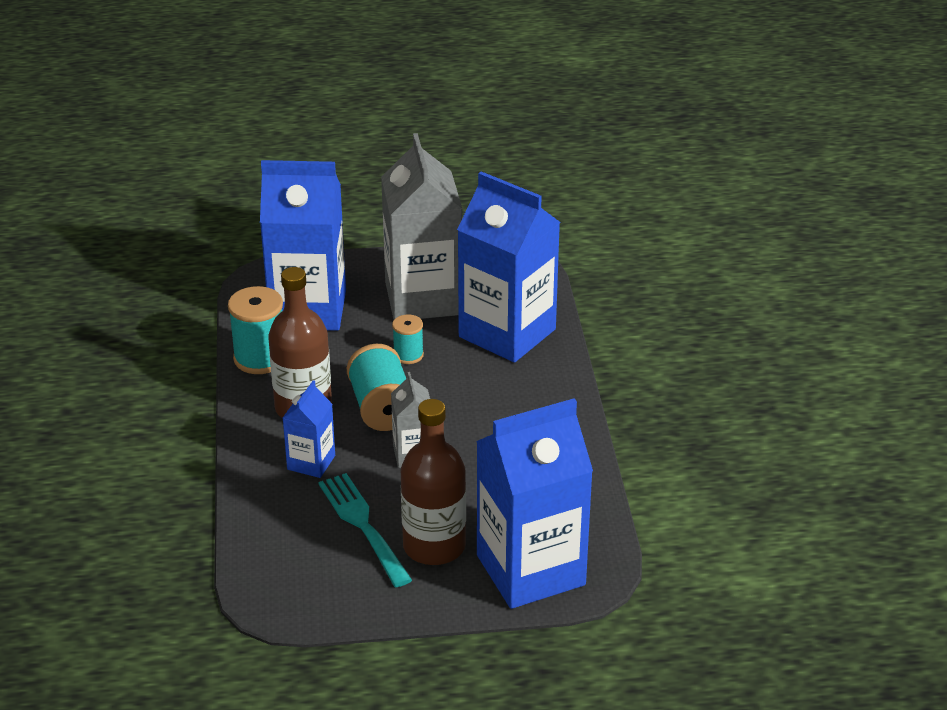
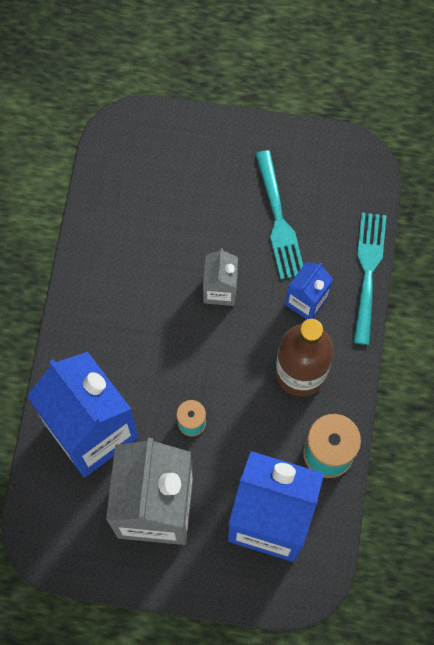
camera: 165 degrees left, 35 degrees up
turquoise spool [347,344,406,431] -> none
brown bottle [401,399,466,565] -> none
blue carton [476,398,593,609] -> none
none -> turquoise fork [354,212,387,345]

